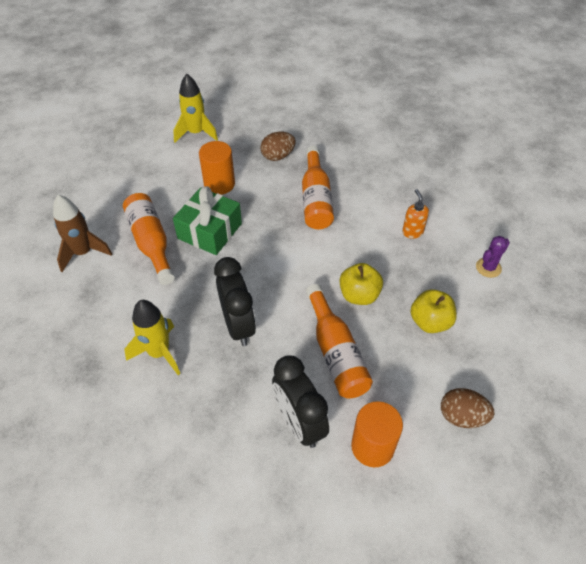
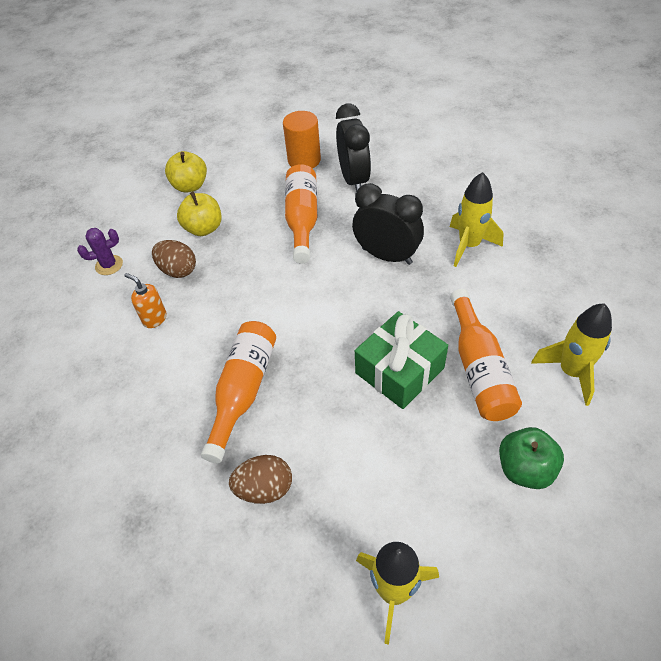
camera: 160 degrees left, 0 degrees up
brown rocket [53,195,112,272] -> yellow rocket [531,303,612,406]
orange cylinder [199,141,235,195] -> none
black clock [214,257,256,346] -> black clock turned 120 degrees clockwise [352,183,424,265]
yellow apple [340,263,383,305] -> yellow apple moved to [165,151,207,193]
orange soap dispenser [402,189,429,239] -> orange soap dispenser turned 120 degrees clockwise [124,273,166,328]
brown egg [441,388,494,428] -> brown egg moved to [152,240,196,278]
none -> green apple [499,427,564,489]

